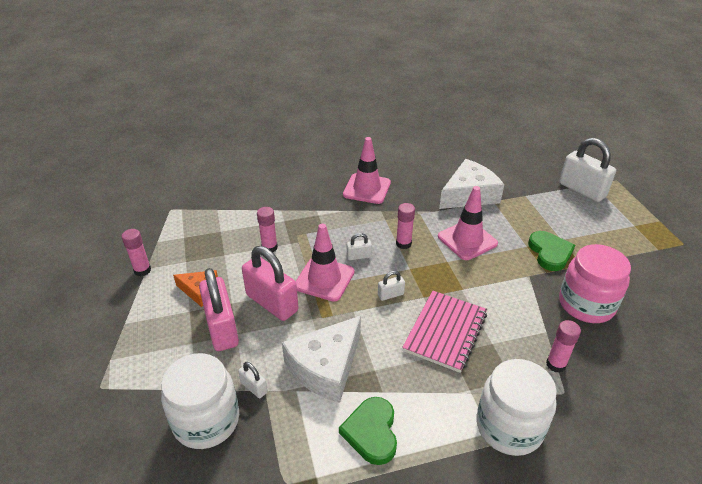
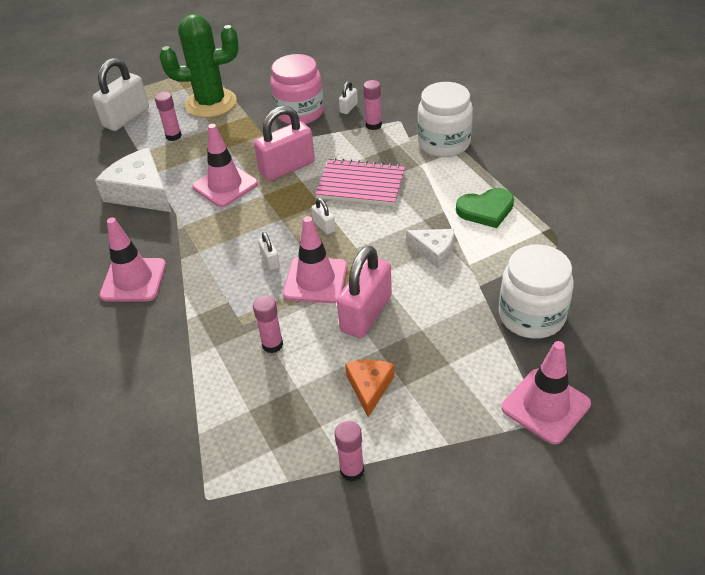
camera: 100 degrees left, 5 degrees up
pink padlock [199,268,239,351] -> pink padlock moved to [254,106,315,181]
white padlock [238,362,268,398] -> white padlock moved to [339,81,358,114]
white cheese [282,315,361,403] -> white cheese [406,229,454,268], size x0.57
pink glue stick [396,203,415,249] -> pink glue stick moved to [155,92,182,141]
green heart [528,231,575,271] -> none
none -> green cactus [160,14,239,118]
none -> pink traffic cone [502,341,591,445]

